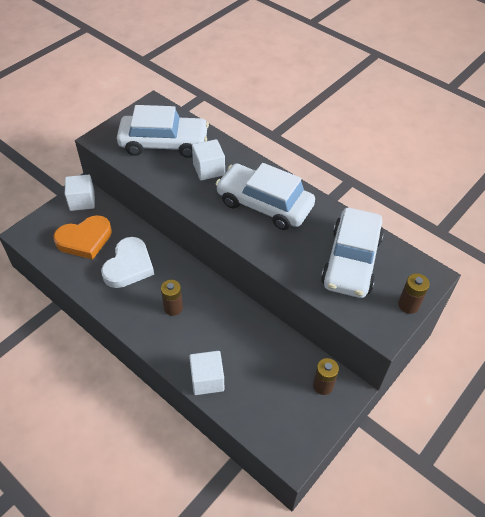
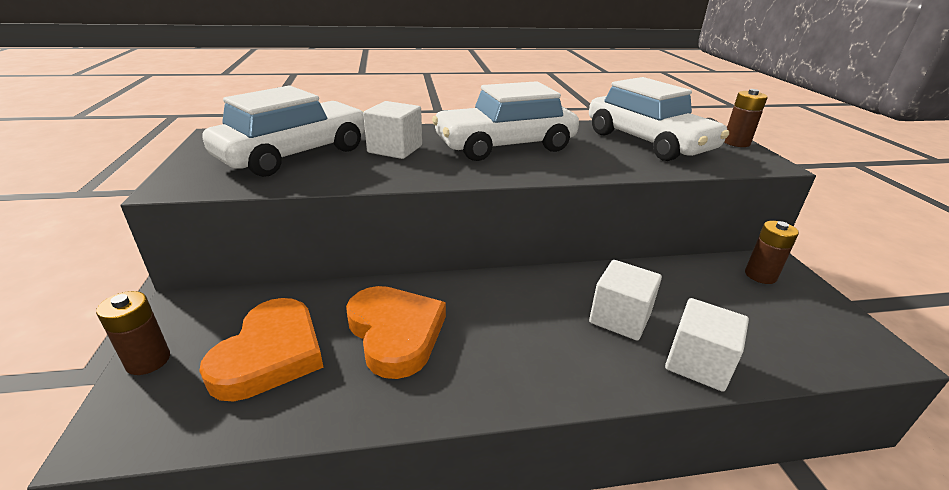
camera: 50 degrees left, 20 degrees down
white cube [65,175,95,211] -> white cube moved to [589,260,662,341]
white heart [101,237,154,288] -> orange heart [346,286,446,379]
brown battery [161,280,183,316] -> brown battery moved to [96,291,170,375]

